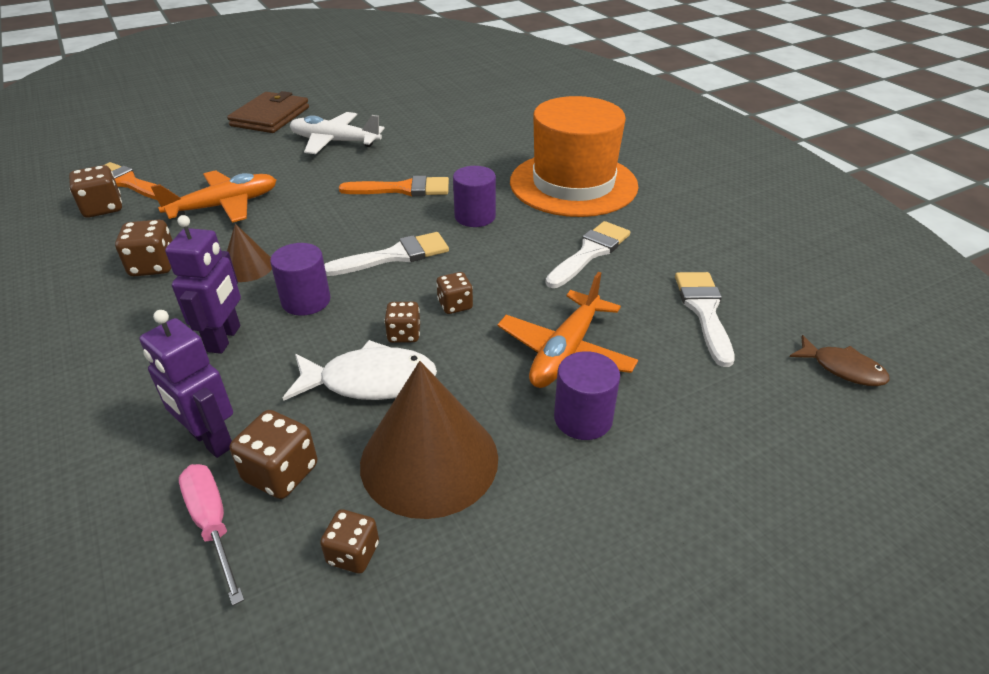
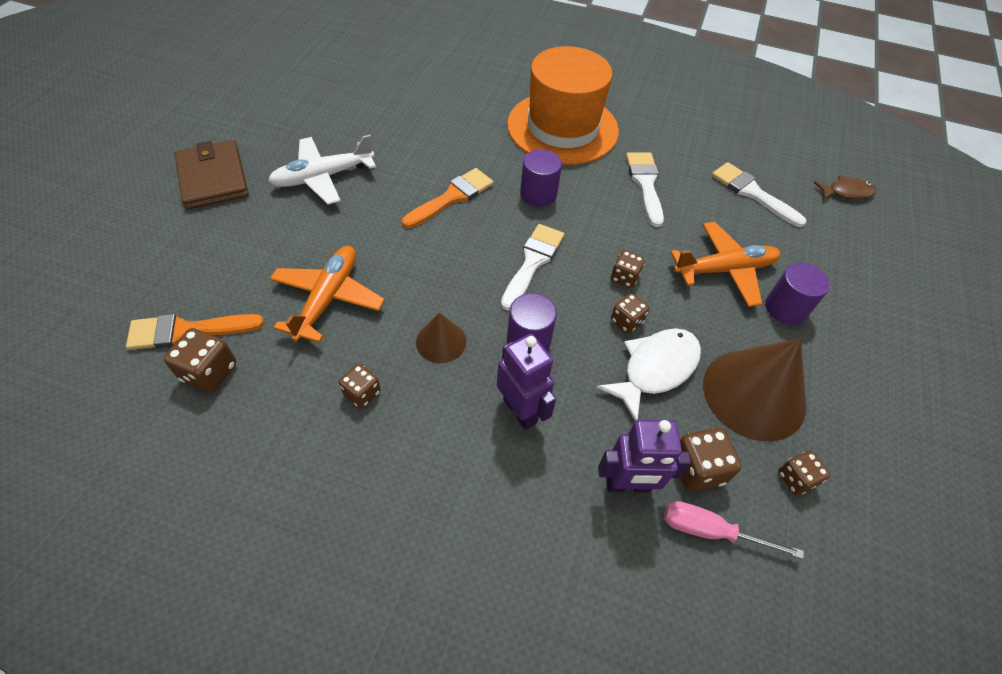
camera: 45 degrees left, 15 degrees up
brown dice [115,220,172,277] -> brown dice [339,364,381,408], size x0.66
orange plane [498,272,638,388] -> orange plane turned 90 degrees counterclockwise [670,222,781,307]

